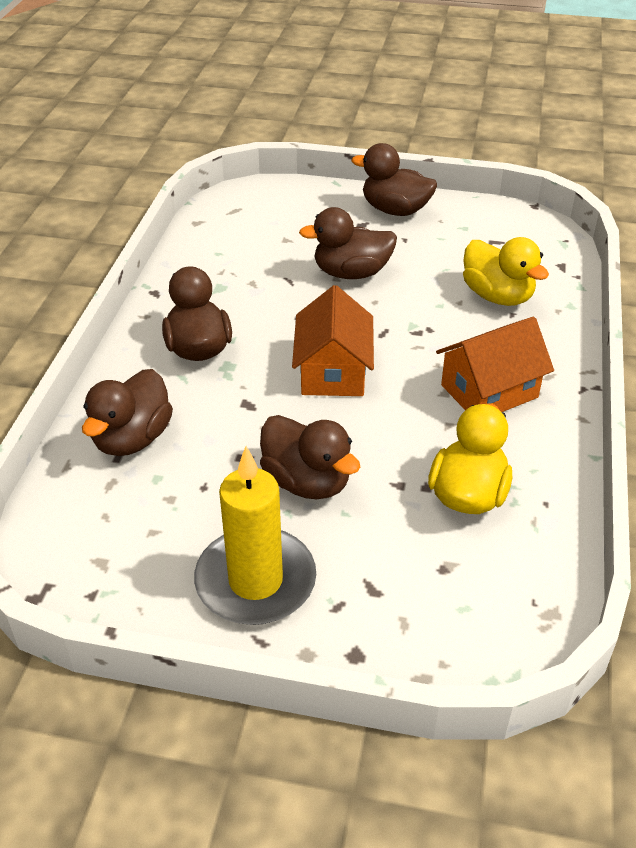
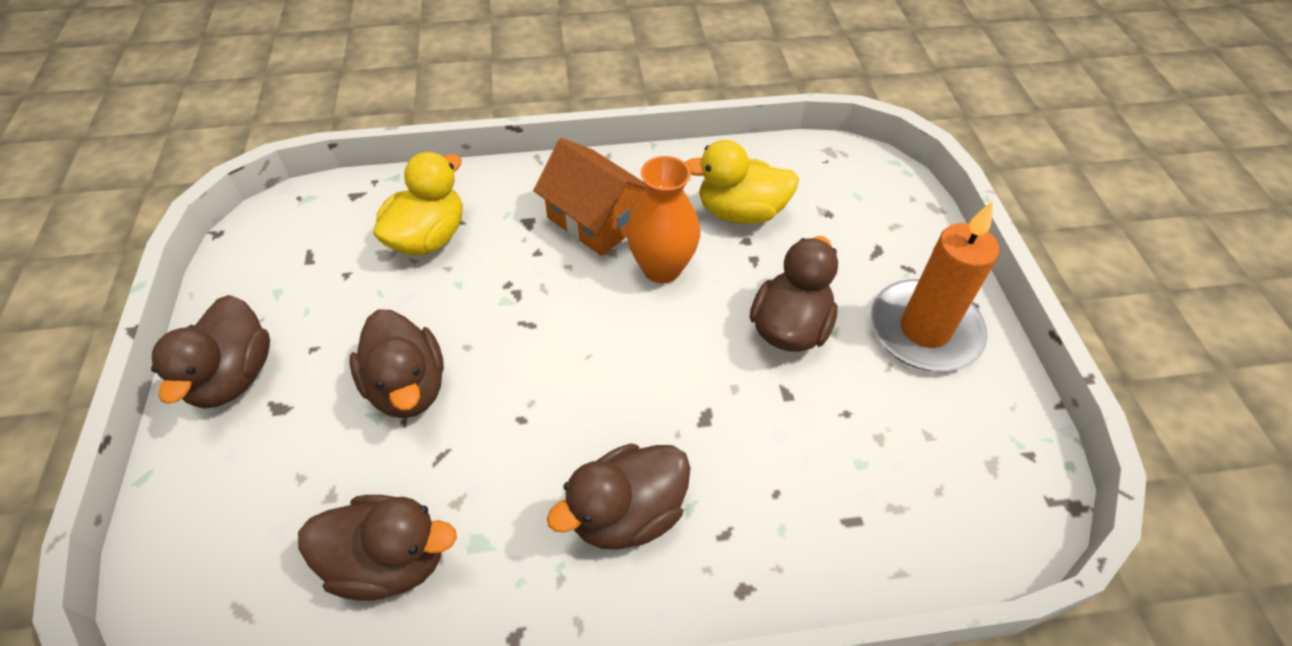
camera: 110 degrees left, 10 degrees up
brown duck [82,369,173,456] -> brown duck moved to [298,495,457,601]
yellow candle [194,446,316,625] -> orange candle [870,201,999,371]
orange house [292,285,374,396] -> none
none -> orange vase [626,156,700,283]

